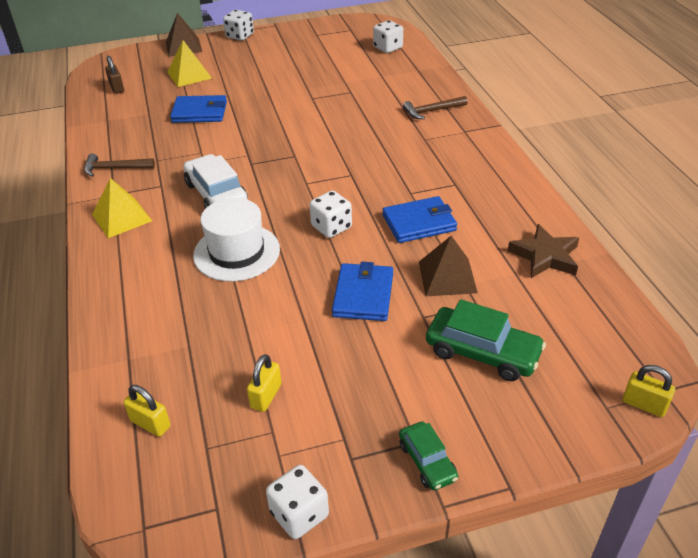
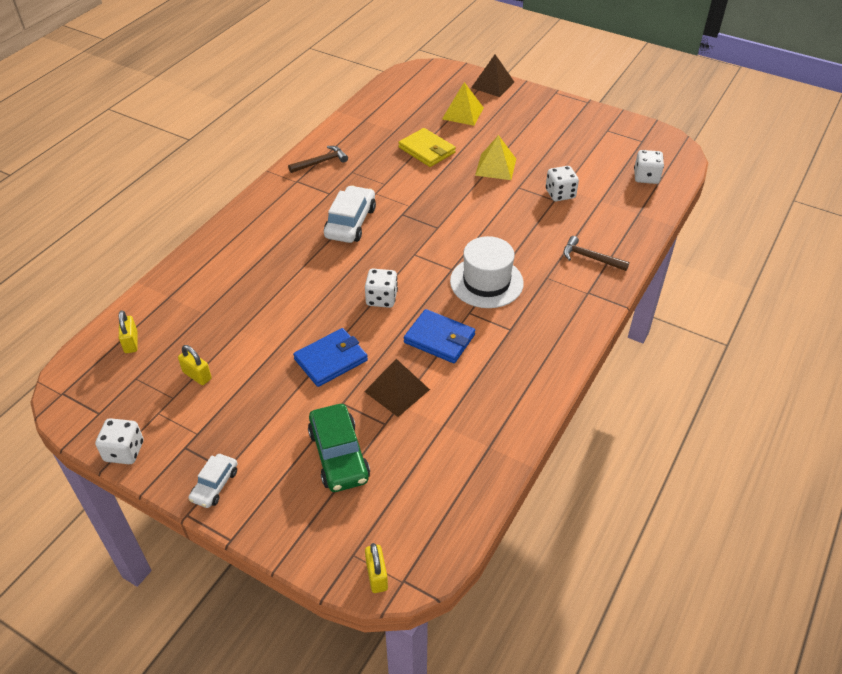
camera: 45 degrees right, 5 degrees up
brown hammer [84,153,155,177] -> brown hammer turned 105 degrees clockwise [288,146,348,173]
yellow pyramid [92,178,152,238] -> yellow pyramid moved to [475,135,516,180]
brown padlock [105,56,124,94] -> none
blue wallet [170,95,227,123] -> yellow wallet [398,128,456,167]
white hat [193,198,280,281] -> white hat moved to [450,236,524,308]
white dice [223,10,254,41] -> white dice moved to [546,166,579,201]
yellow padlock [247,354,282,412] -> yellow padlock turned 60 degrees clockwise [178,345,211,385]
green car [399,421,458,490] -> white car [189,454,237,508]
brown star [508,224,579,278] -> none

